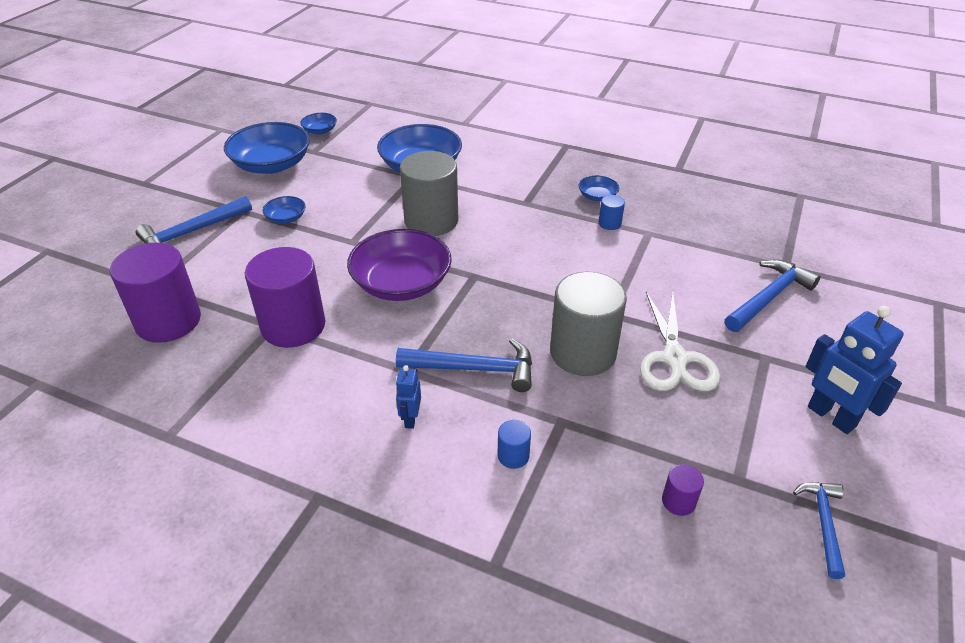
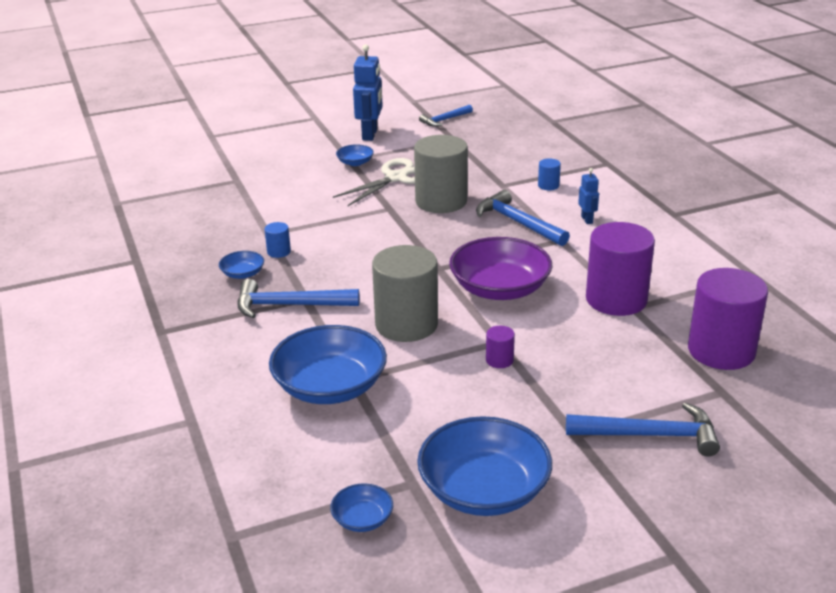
camera: 135 degrees left, 10 degrees down
blue bowl [263,196,306,224] -> blue bowl moved to [336,144,374,166]
blue robot [396,365,421,429] -> blue robot turned 60 degrees counterclockwise [578,168,599,224]
purple cylinder [662,464,704,516] -> purple cylinder moved to [486,326,515,368]
blue hammer [725,260,820,332] -> blue hammer moved to [237,279,359,318]

